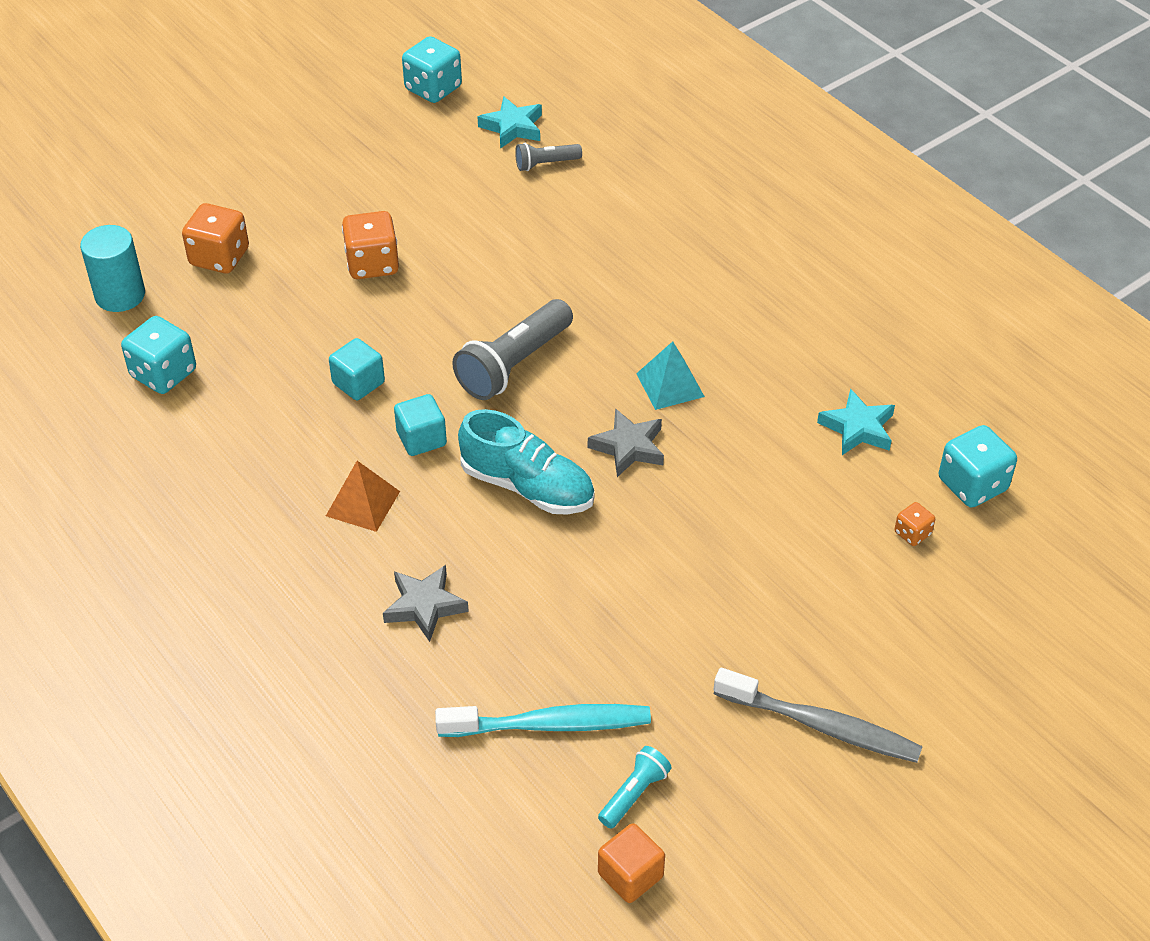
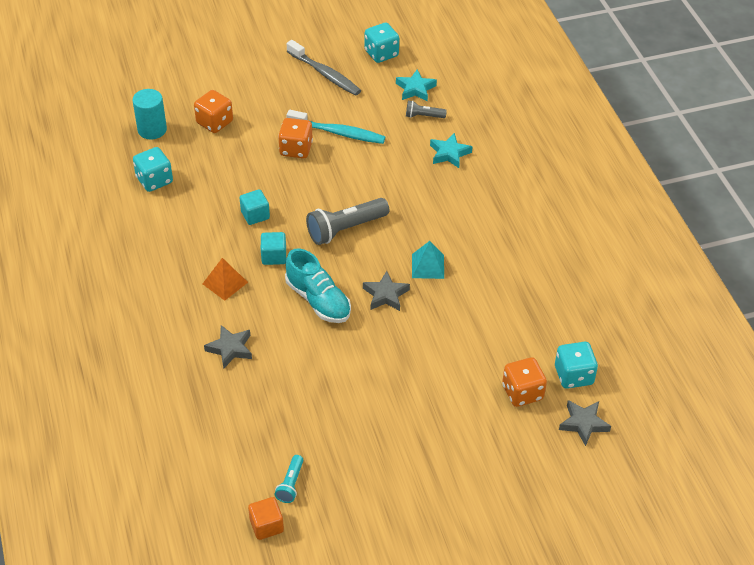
camera: 20 degrees right, 0 degrees up
turquoise toothbrush [435,704,651,737] -> turquoise toothbrush moved to [286,110,385,144]
turquoise flashlight [598,746,672,829] -> turquoise flashlight turned 135 degrees clockwise [275,455,303,503]
grey toothbrush [714,668,923,763] -> grey toothbrush moved to [287,40,361,96]
turquoise star [817,388,895,455] -> turquoise star moved to [430,133,472,168]
orange dice [894,502,935,546] -> orange dice [502,357,547,407], size x1.93
none -> grey star [559,400,611,446]

